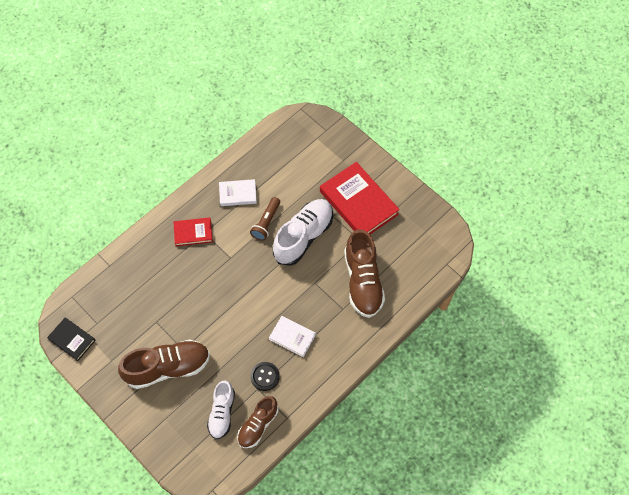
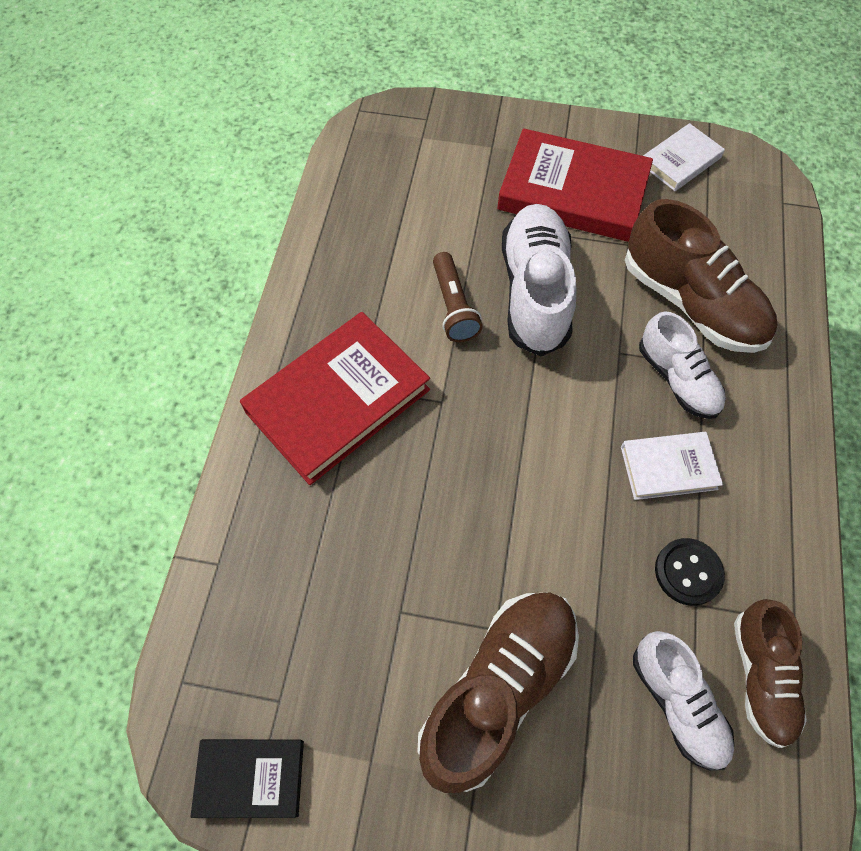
camera: 35 degrees left, 0 degrees up
red book [173,217,213,246] -> red book [240,312,430,485], size x1.89
white book [219,179,257,206] -> white book moved to [643,123,725,191]
none -> white shoe [639,311,726,419]

